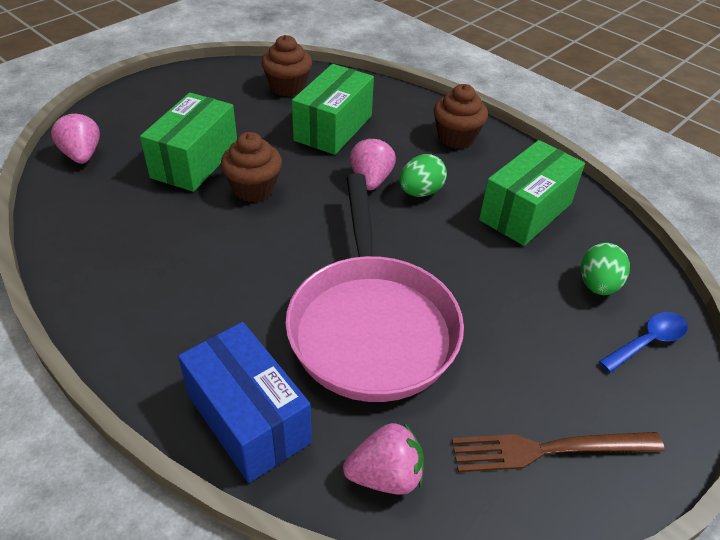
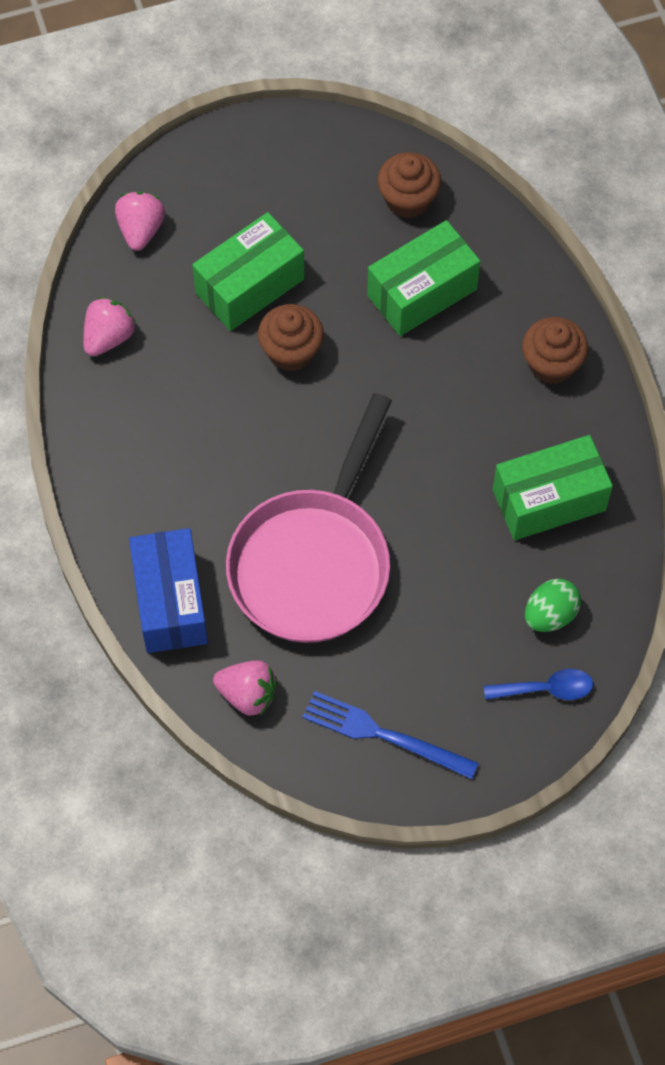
camera: 30 degrees right, 20 degrees up
pink strawberry [350,137,396,190] -> pink strawberry moved to [83,297,136,356]
green egg [399,154,447,197] -> none
brown fork [452,432,665,472] -> blue fork [303,691,479,779]

